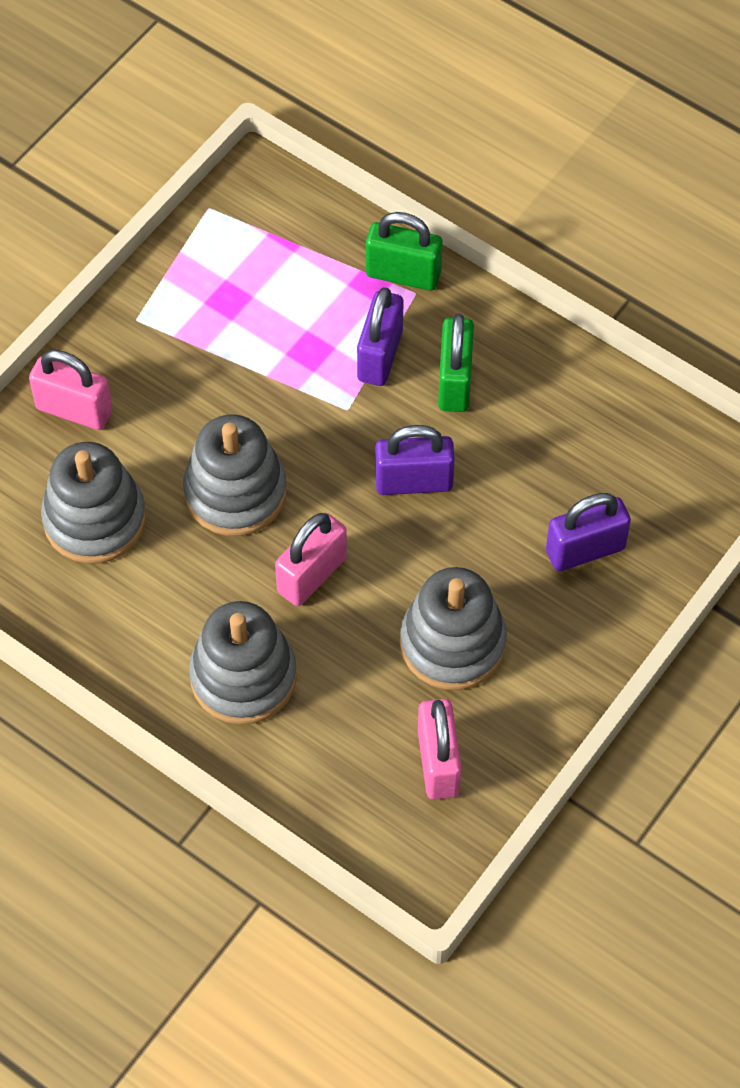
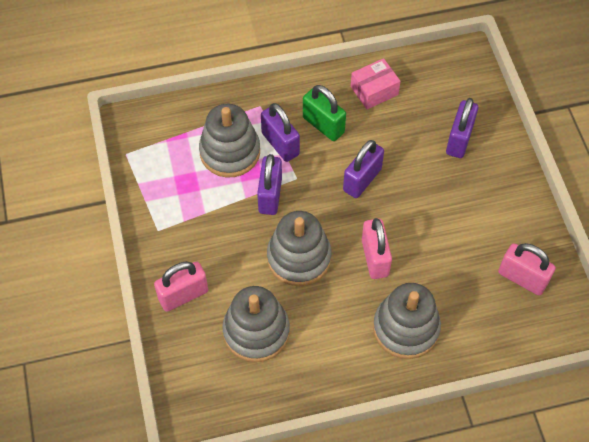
camera: 50 degrees left, 0 degrees up
green padlock [366,212,443,290] -> none
grey stacking toy [400,567,507,690] -> grey stacking toy moved to [199,104,260,177]
none -> purple padlock [257,154,282,215]
none -> pink box [351,58,401,109]

